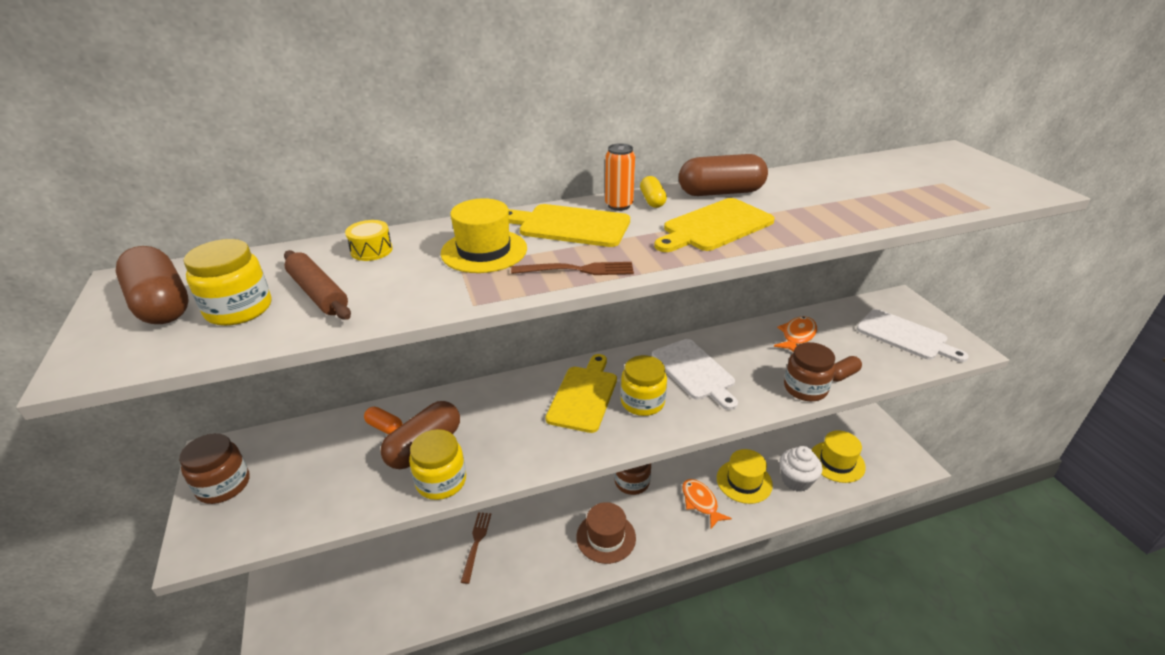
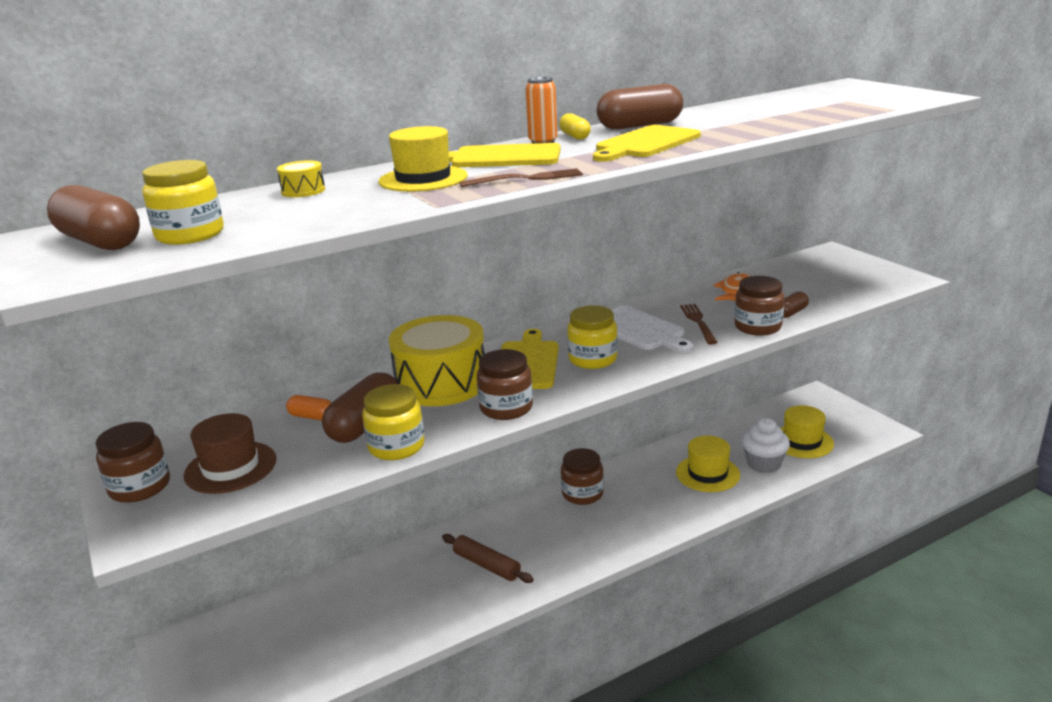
camera: 10 degrees left, 10 degrees down
brown rolling pin [284,250,351,320] -> brown rolling pin moved to [442,534,534,583]
brown fork [461,512,491,584] -> brown fork moved to [680,304,718,345]
brown hat [576,502,636,564] -> brown hat moved to [184,413,276,494]
orange fish [682,479,732,528] -> none
white cutting board [857,309,969,362] -> none
none -> yellow drum [389,315,485,406]
none -> brown jar [477,349,533,420]

